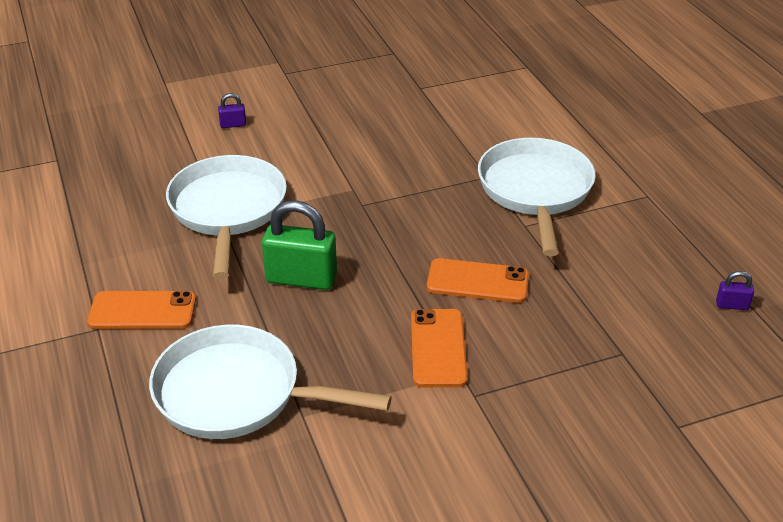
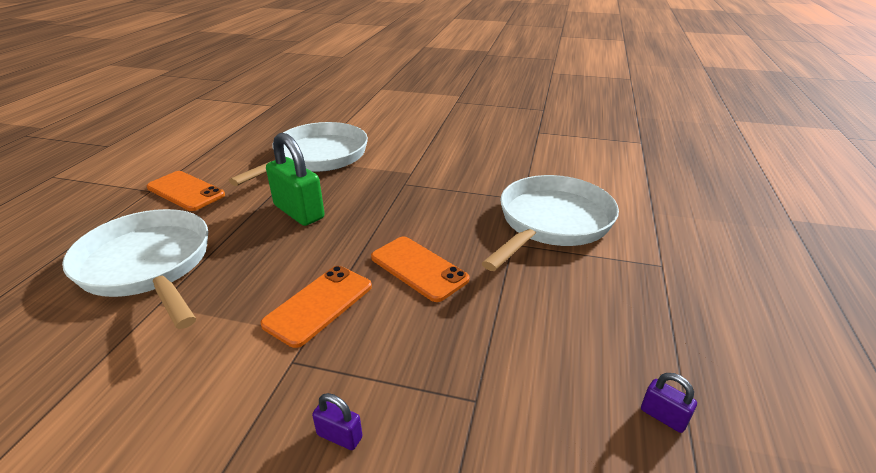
camera: 35 degrees right, 5 degrees down
purple padlock [218,93,246,128] -> purple padlock moved to [312,393,362,450]

